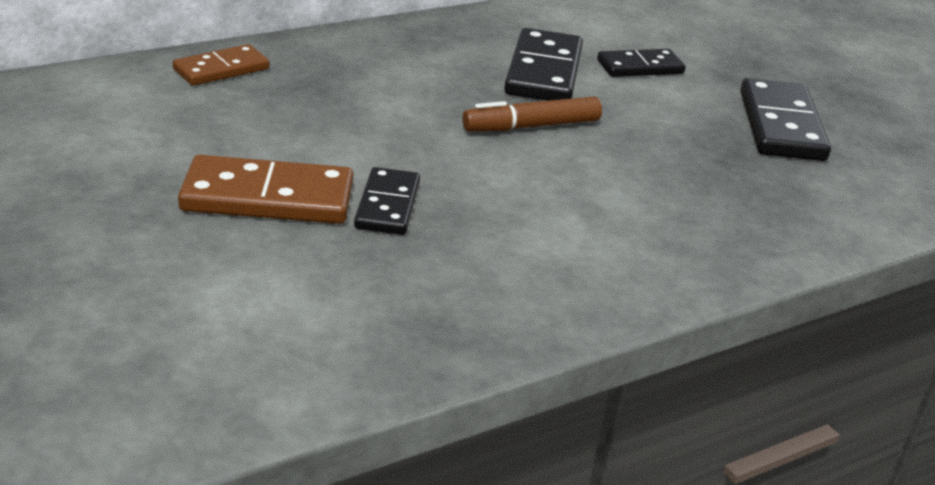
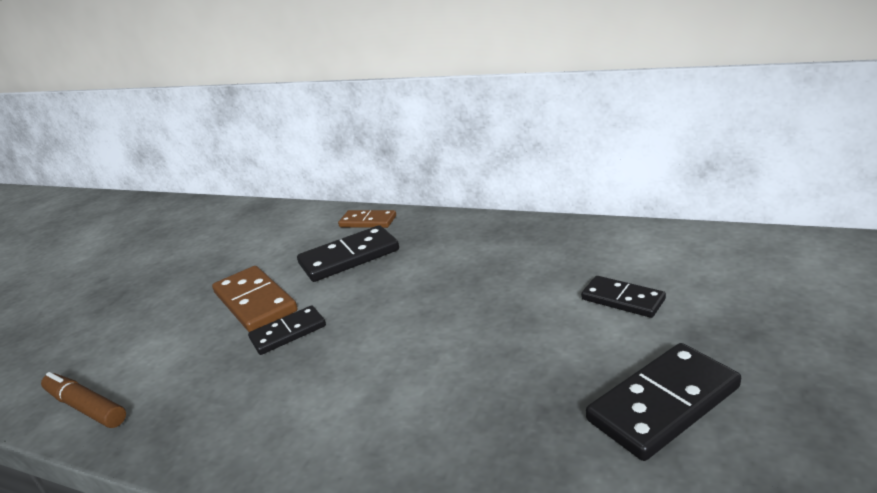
camera: 60 degrees right, 5 degrees down
brown marker [462,96,602,131] -> brown marker moved to [41,372,126,428]
black domino [504,28,583,101] -> black domino moved to [297,225,399,282]

